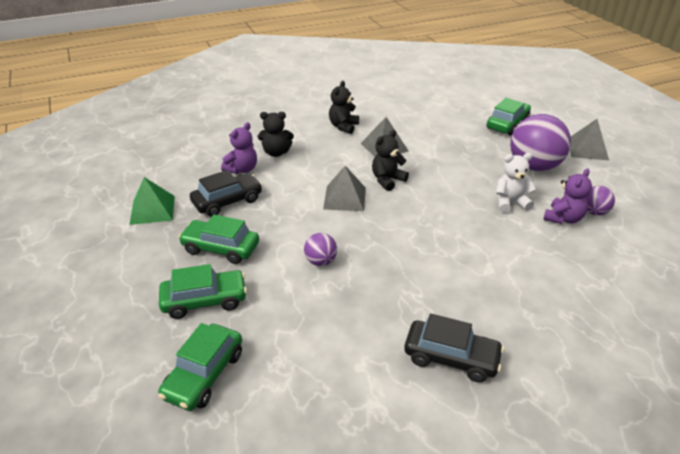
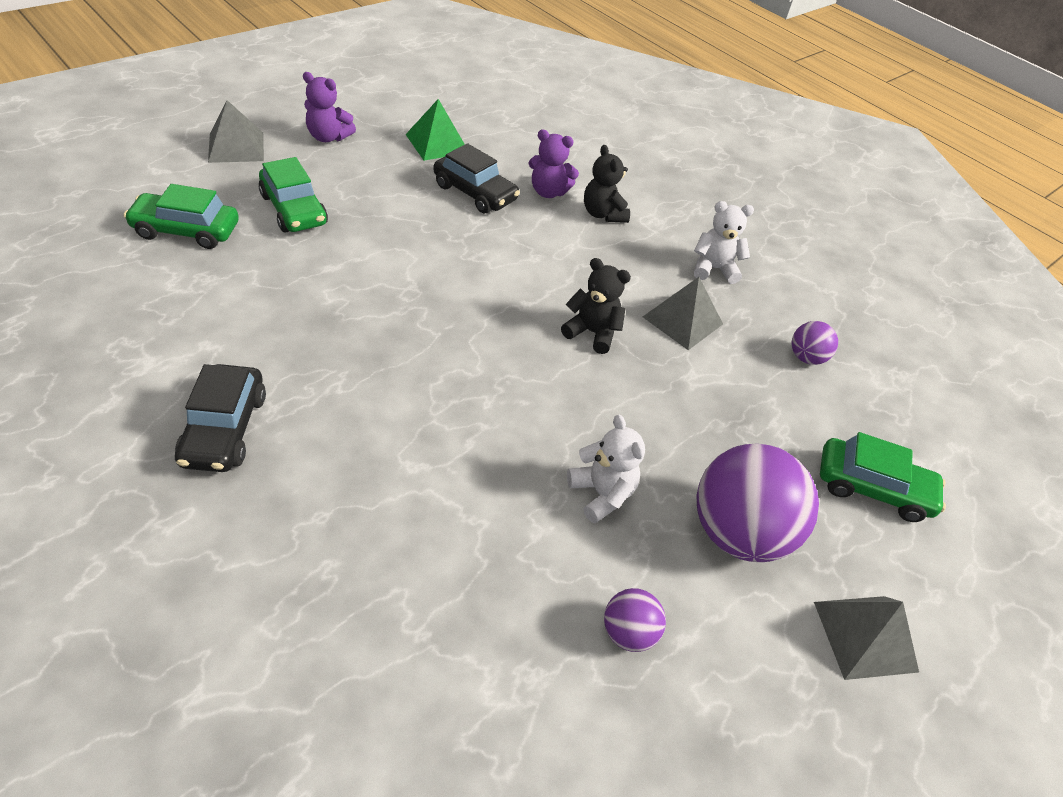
camera: 65 degrees right, 10 degrees up
green car [178,215,259,264] -> none
purple ball [304,233,337,266] -> purple ball moved to [791,321,838,365]
grey pyramid [323,166,366,211] -> grey pyramid moved to [208,100,264,163]
black teddy bear [329,81,359,134] -> white teddy bear [694,201,754,284]
purple teddy bear [543,168,592,224] -> purple teddy bear moved to [303,72,356,142]

